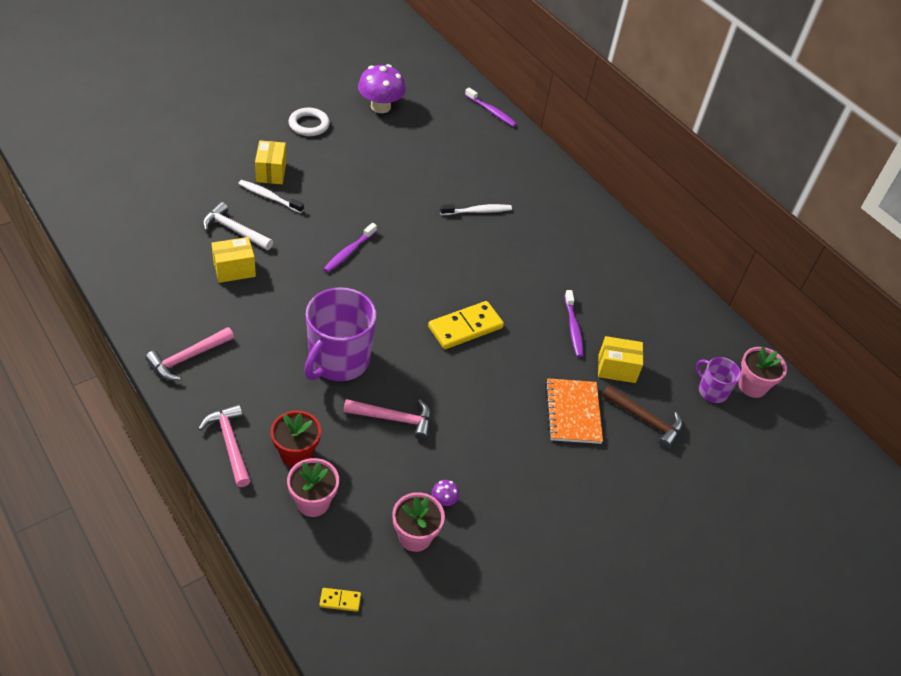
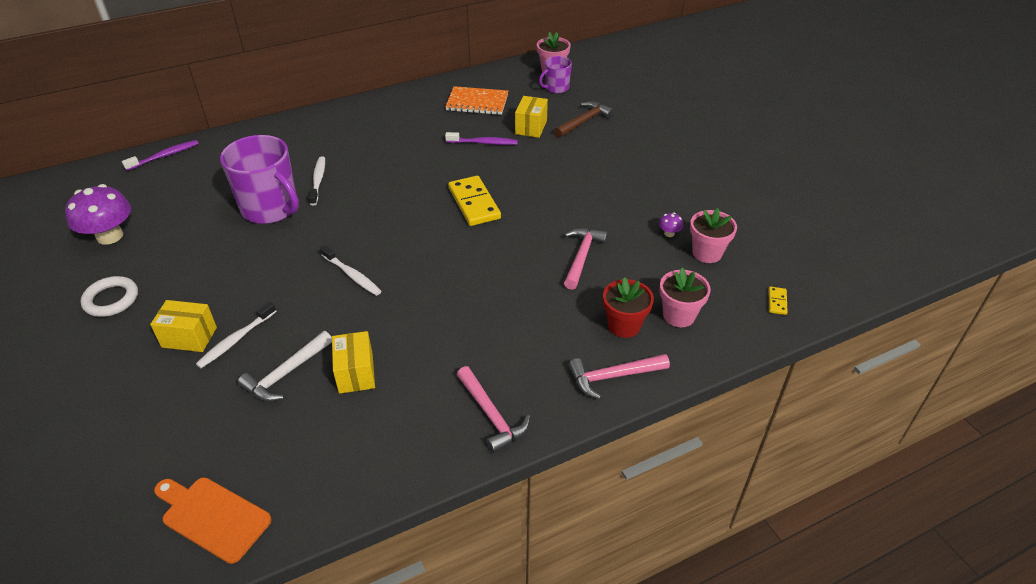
camera: 75 degrees left, 5 degrees down
purple mug [304,287,376,381] -> purple mug moved to [220,135,299,224]
purple toothbrush [323,223,377,273] -> white toothbrush [320,245,381,296]
orange notebook [545,378,603,444] -> orange notebook moved to [445,86,508,115]
none -> orange cutting board [154,477,272,564]

